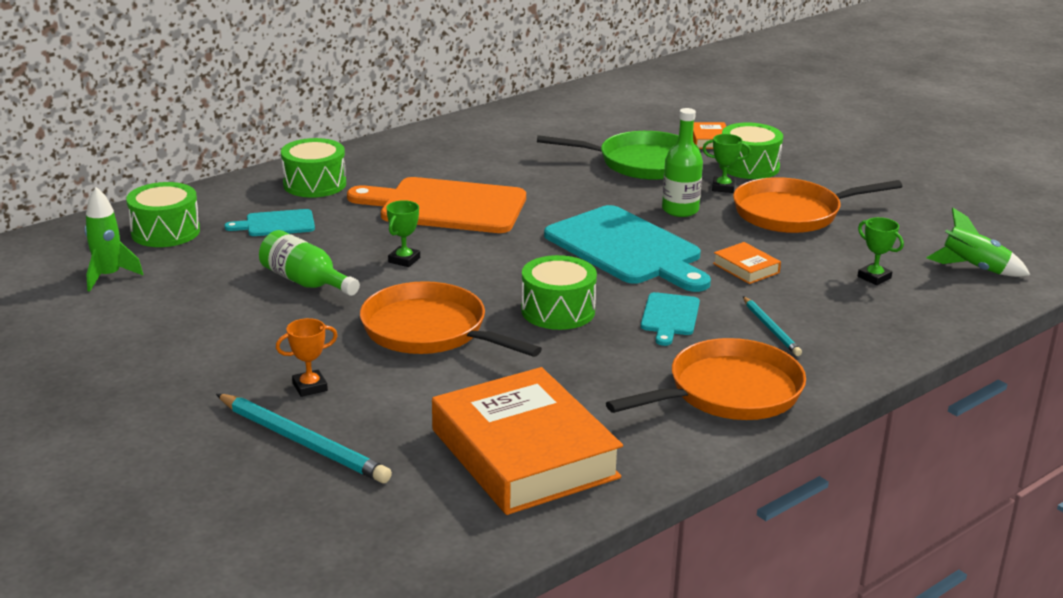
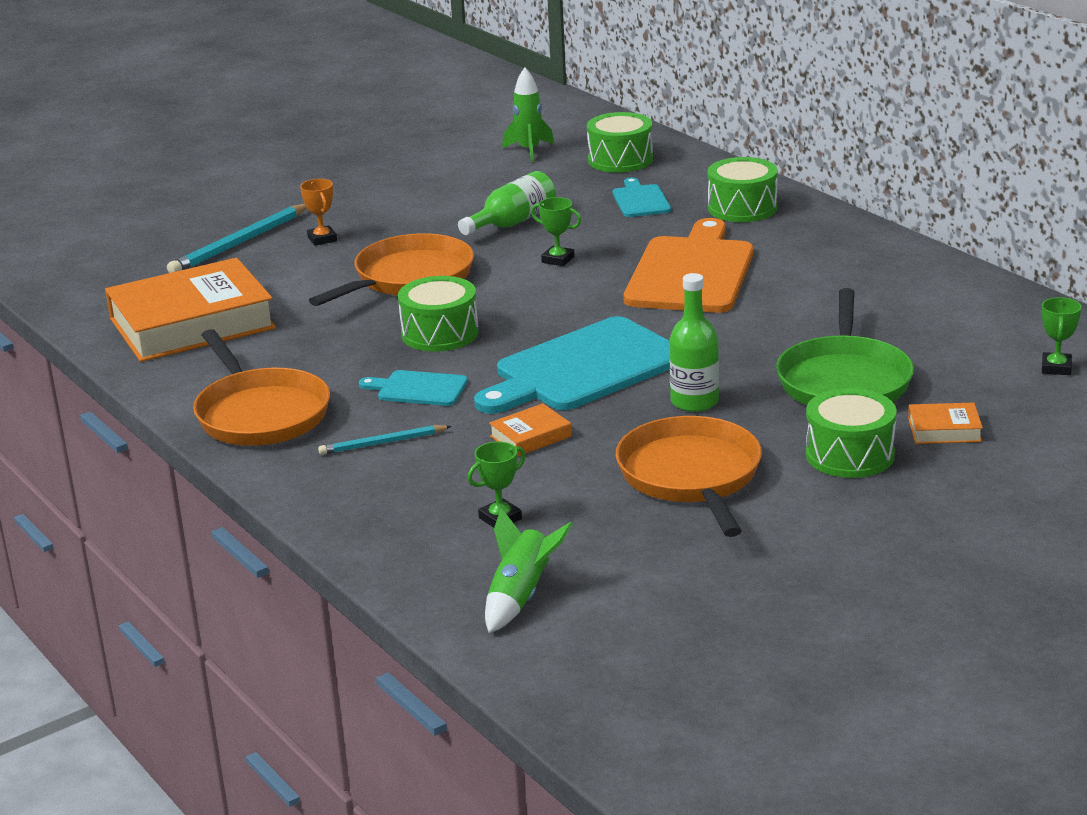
camera: 95 degrees right, 0 degrees up
green trophy [702,134,751,193] -> green trophy moved to [1042,297,1082,375]

